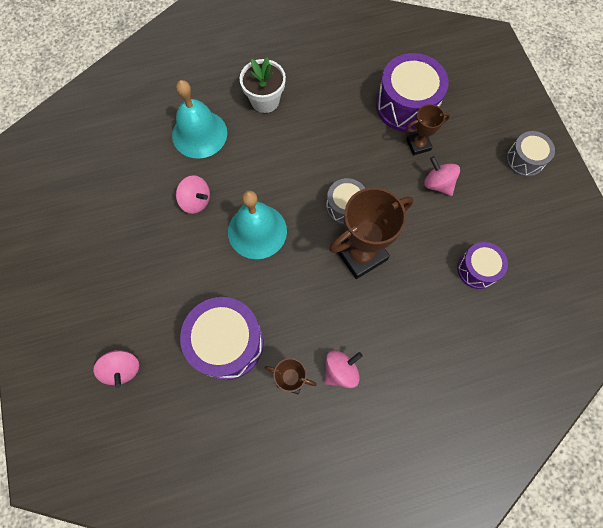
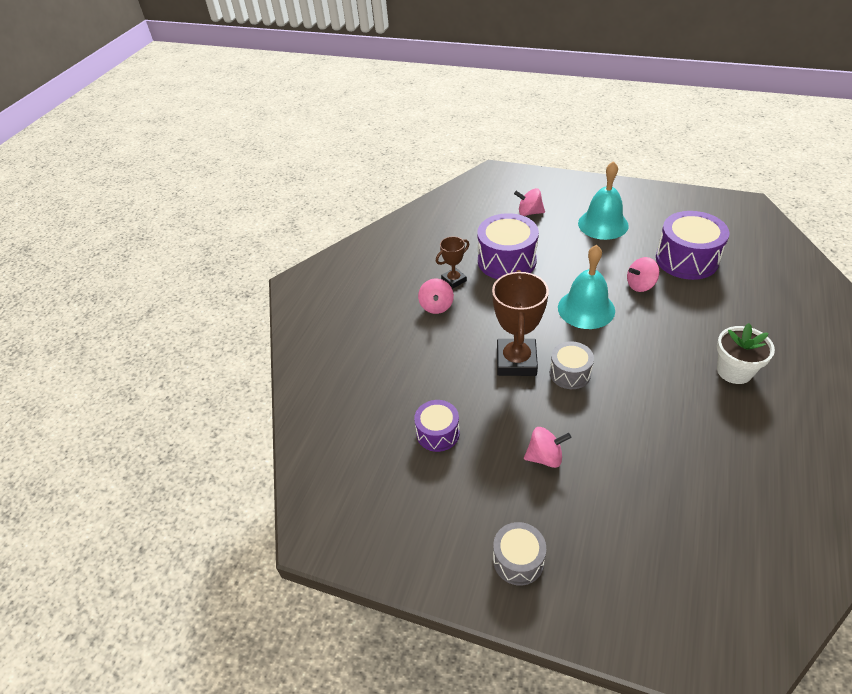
camera: 130 degrees right, 25 degrees down
turquoise bell [172,80,227,159] -> turquoise bell moved to [578,161,629,240]
purple drum [376,53,449,132] -> purple drum moved to [656,211,730,280]
brown trophy [406,104,450,155] -> none

